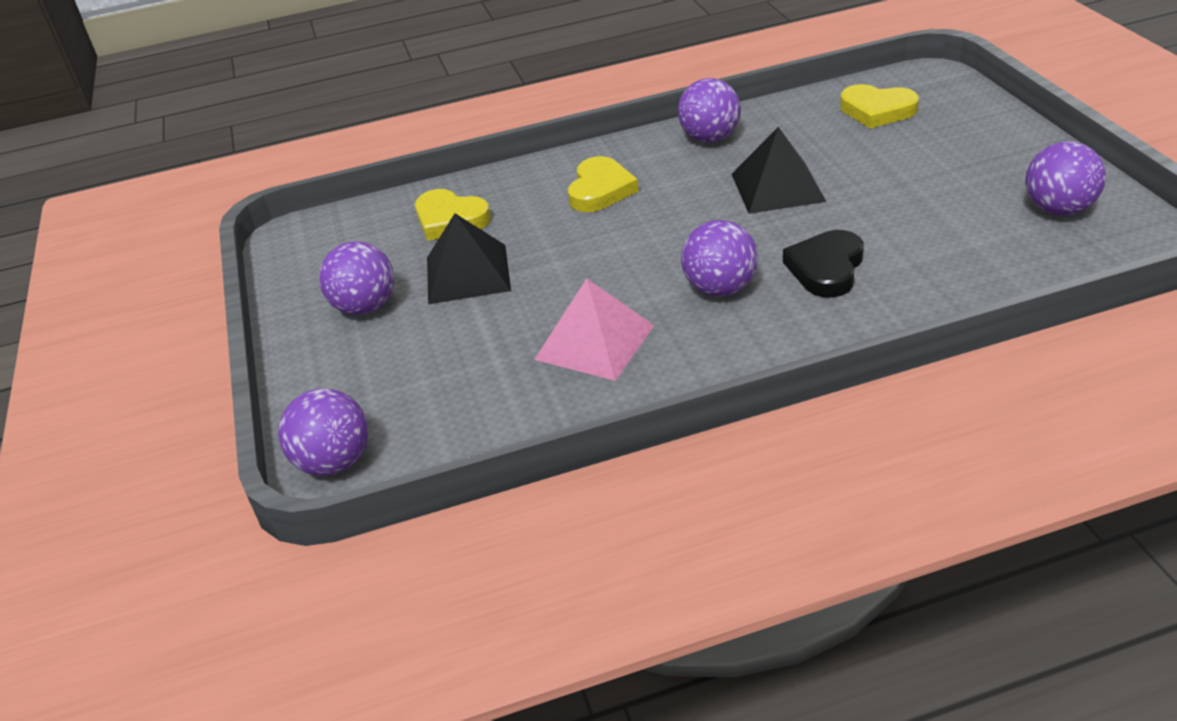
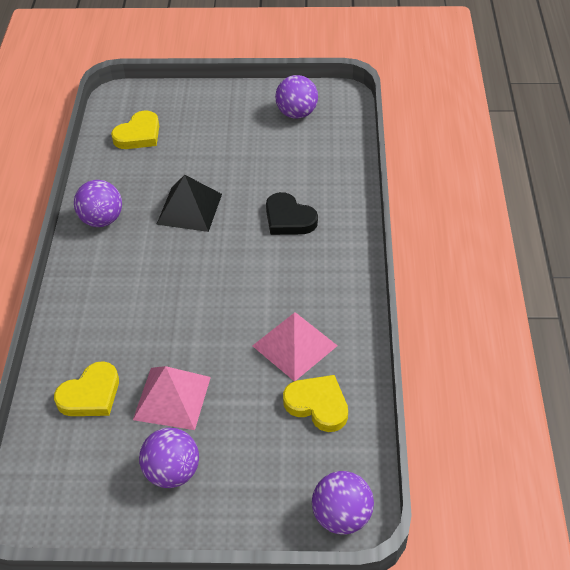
camera: 75 degrees left, 10 degrees up
black pyramid [427,213,511,304] -> pink pyramid [133,366,211,430]
yellow heart [568,156,639,212] -> yellow heart moved to [283,375,348,432]
purple ball [681,220,758,297] -> none

